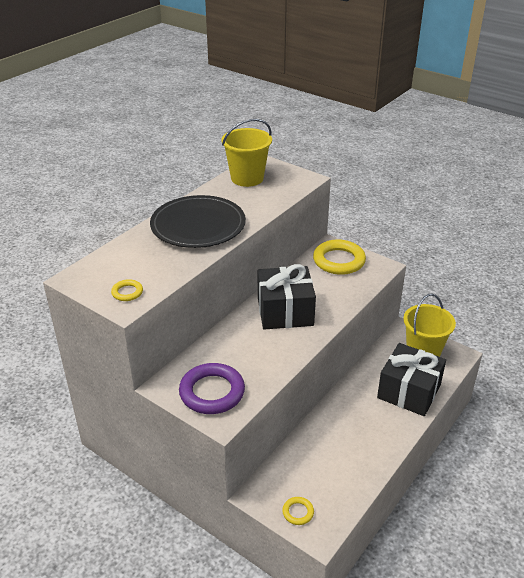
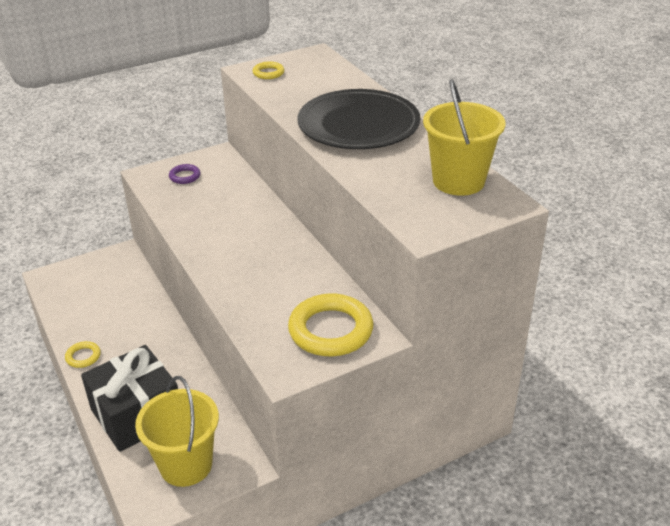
camera: 115 degrees right, 0 degrees up
purple ring [179,363,245,414] -> purple ring [169,164,201,184], size x0.47
black gift [258,264,316,329] -> none
yellow ring [282,497,314,525] -> yellow ring moved to [65,341,101,368]

